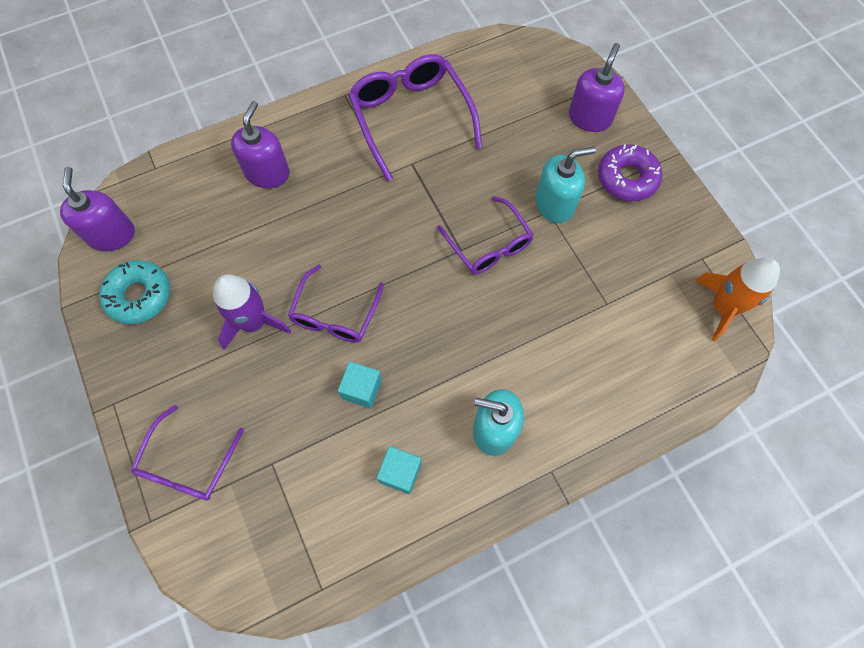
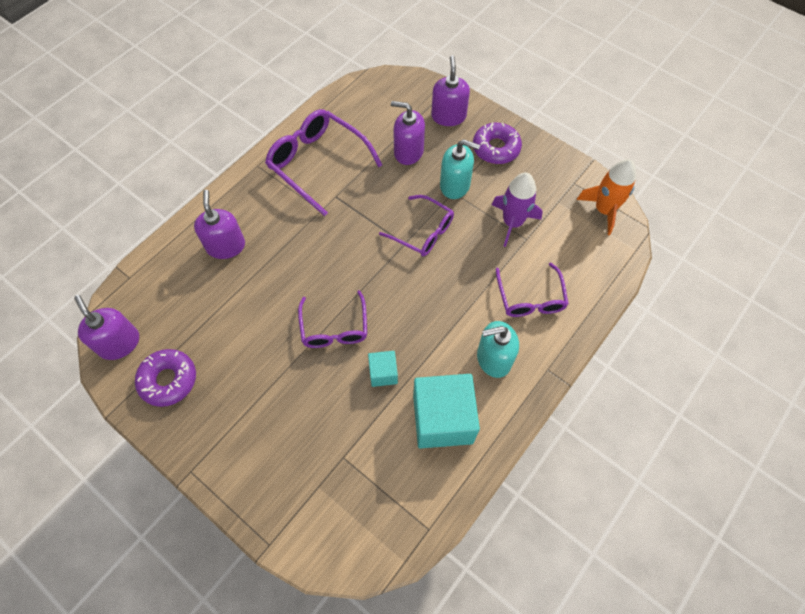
camera: 25 degrees left, 5 degrees down
turquoise donut [99,260,170,324] -> purple donut [135,349,196,407]
purple glasses [130,405,244,500] -> purple glasses moved to [496,263,569,317]
purple rocket [213,274,291,350] -> purple rocket moved to [492,172,543,247]
turquoise cube [377,446,422,494] -> turquoise cube [413,374,480,449], size x2.03
turquoise soap dispenser [535,147,596,223] -> turquoise soap dispenser turned 60 degrees clockwise [440,139,480,199]
none -> purple soap dispenser [391,101,425,165]

